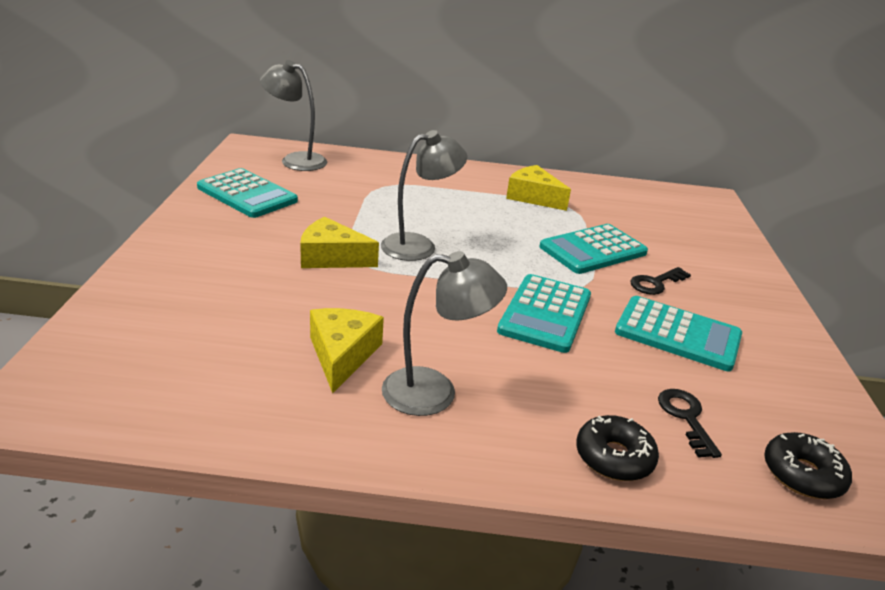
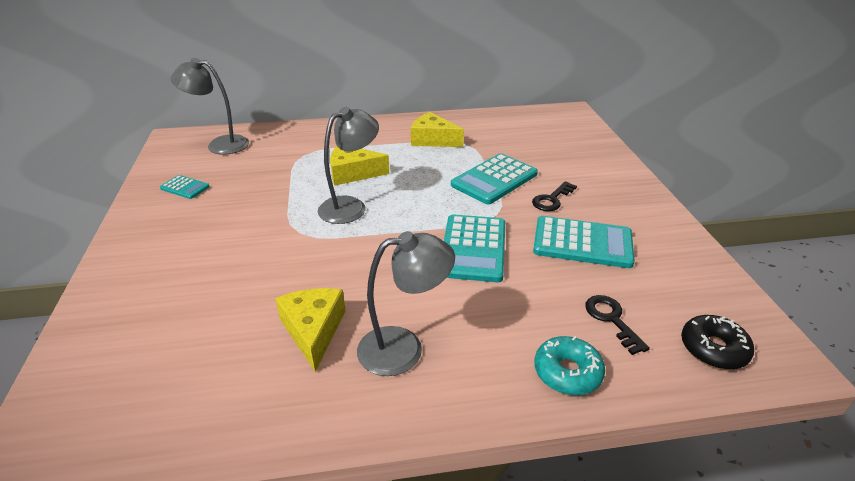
camera: 10 degrees left, 5 degrees up
turquoise calculator [197,168,298,218] -> turquoise calculator [160,175,210,199], size x0.51
yellow cheese [300,216,379,268] -> yellow cheese moved to [330,146,389,186]
black donut [576,415,659,481] -> turquoise donut [534,336,605,395]

